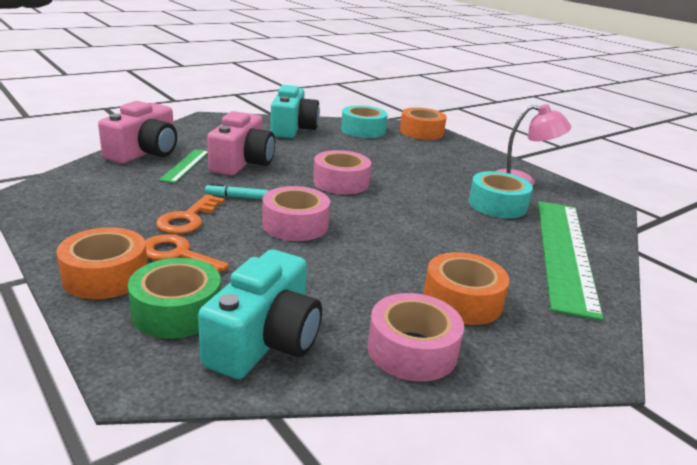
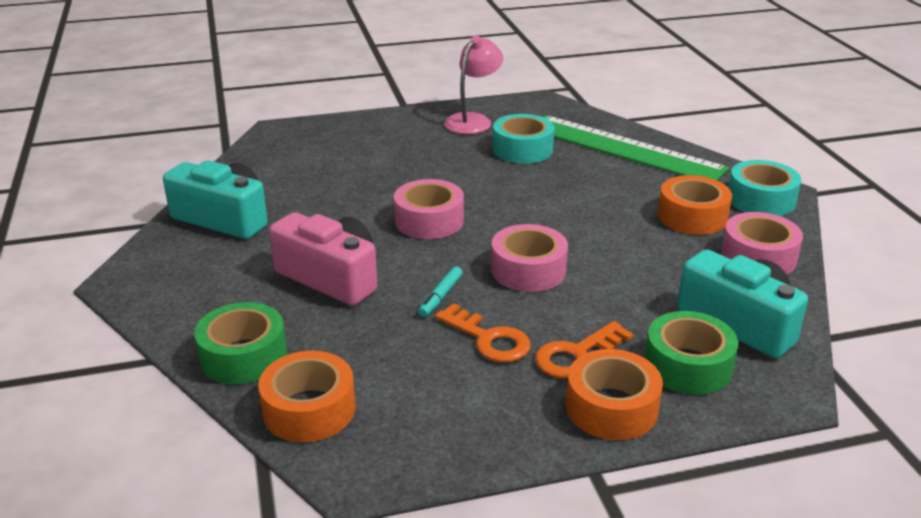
camera: 65 degrees left, 5 degrees up
pink camera [98,101,177,164] -> green tape [194,302,287,384]
green ruler [159,149,208,183] -> none
turquoise tape [341,105,388,138] -> turquoise tape moved to [728,160,801,216]
orange tape [400,108,447,140] -> orange tape moved to [258,351,355,442]

